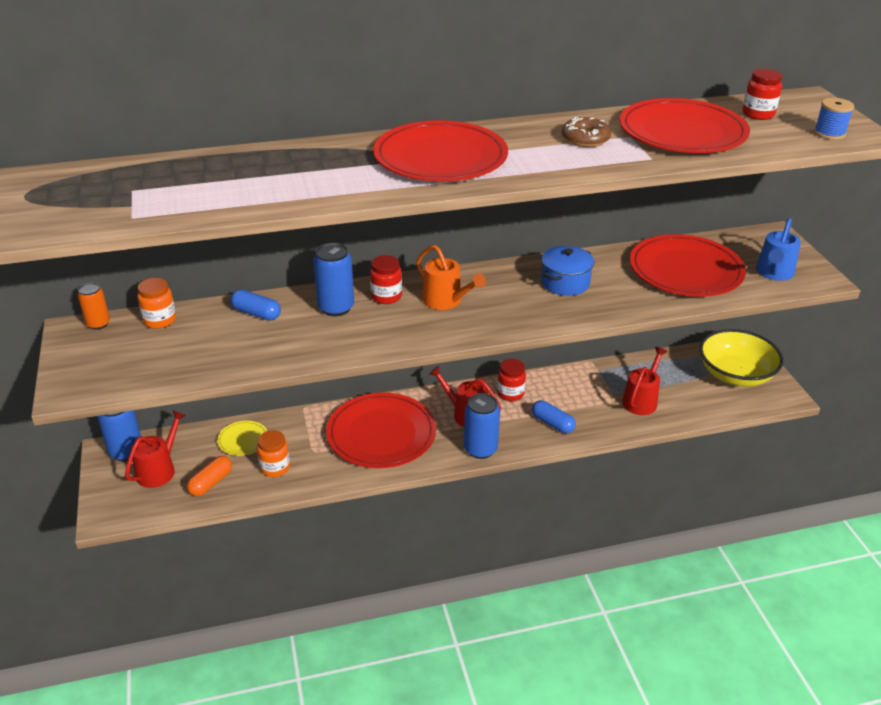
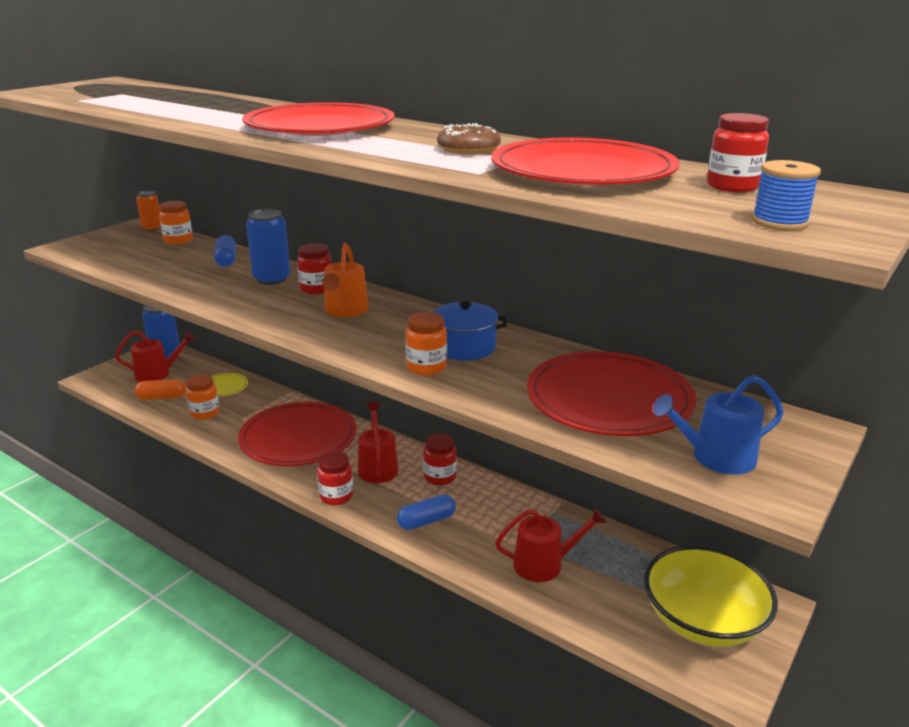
camera: 50 degrees right, 10 degrees down
blue can [464,393,500,459] -> red jar [317,451,353,505]
blue capsule [532,400,576,433] -> blue capsule turned 60 degrees clockwise [397,494,456,530]
none -> orange jar [405,312,447,375]

